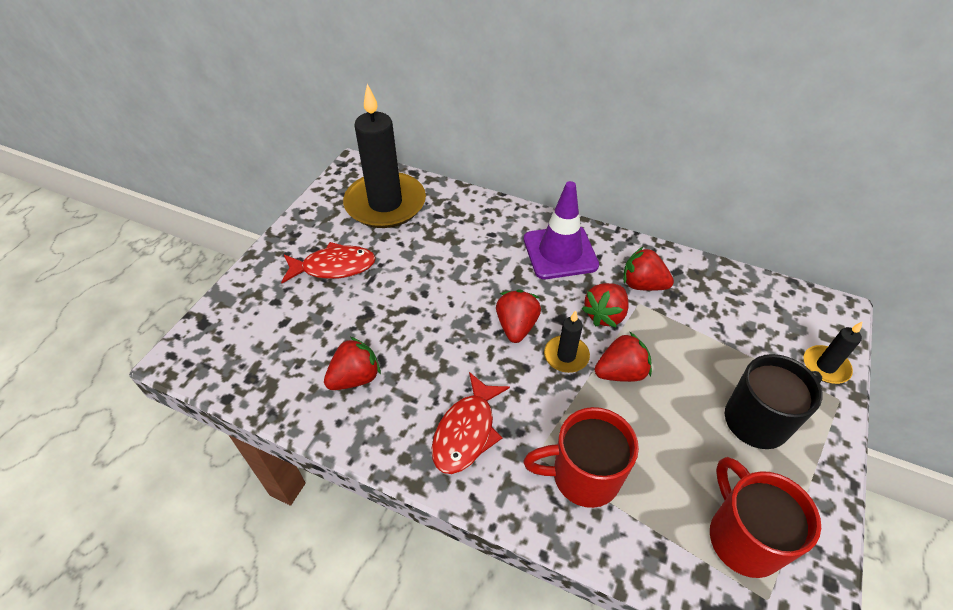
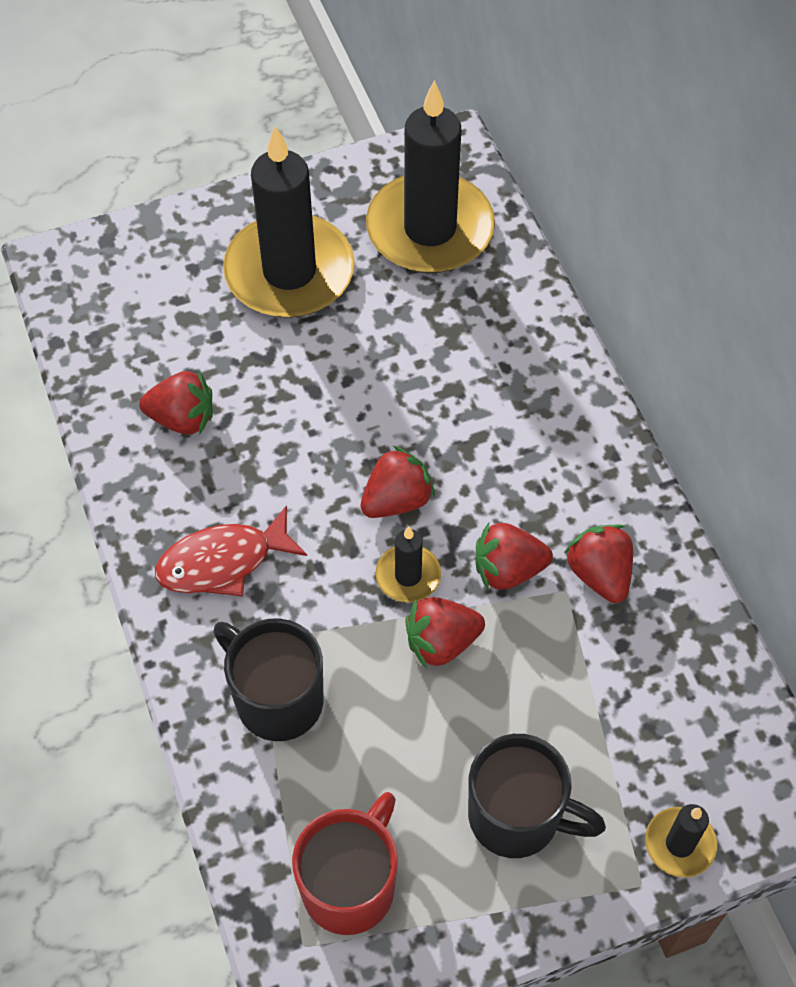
camera: 45 degrees right, 10 degrees up
red fish [281,242,376,283] -> black candle [223,126,354,318]
red mug [523,407,639,508] -> black mug [213,618,324,741]
purple traffic cone [524,181,599,279] -> none
red strawberry [595,332,652,382] -> red strawberry turned 135 degrees clockwise [405,597,485,669]

